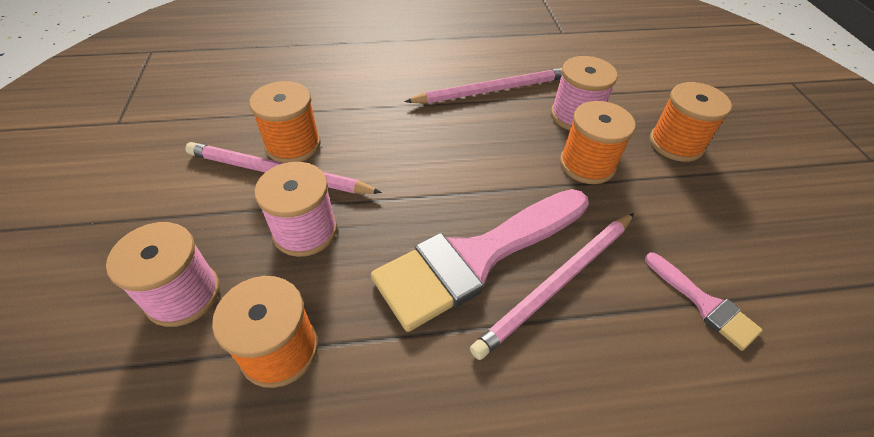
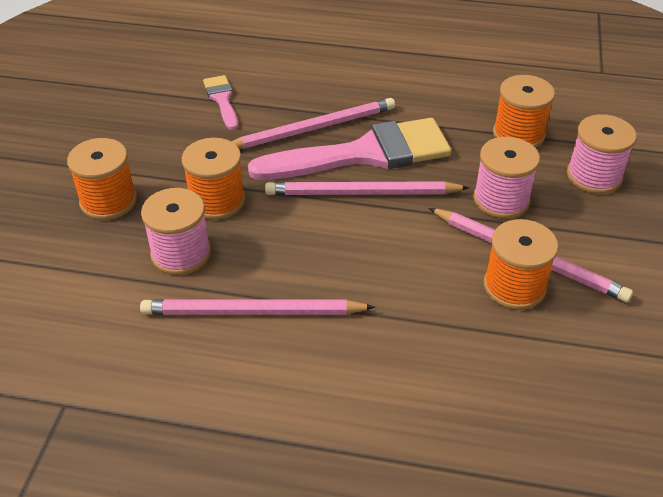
camera: 160 degrees left, 5 degrees down
none -> pink pencil [265,181,470,195]

